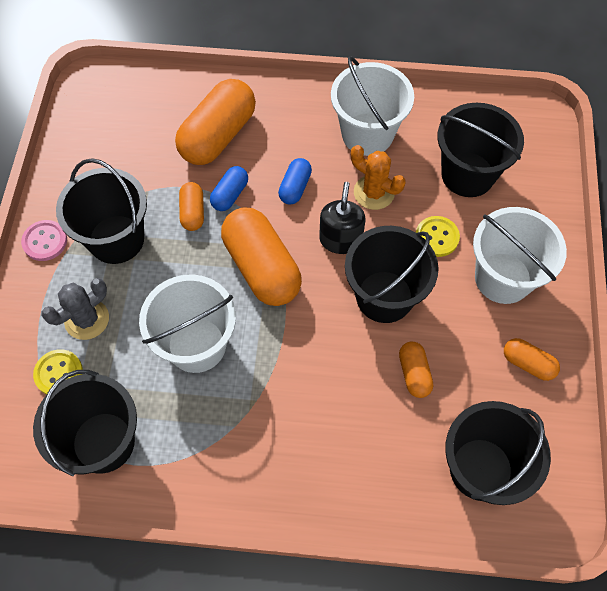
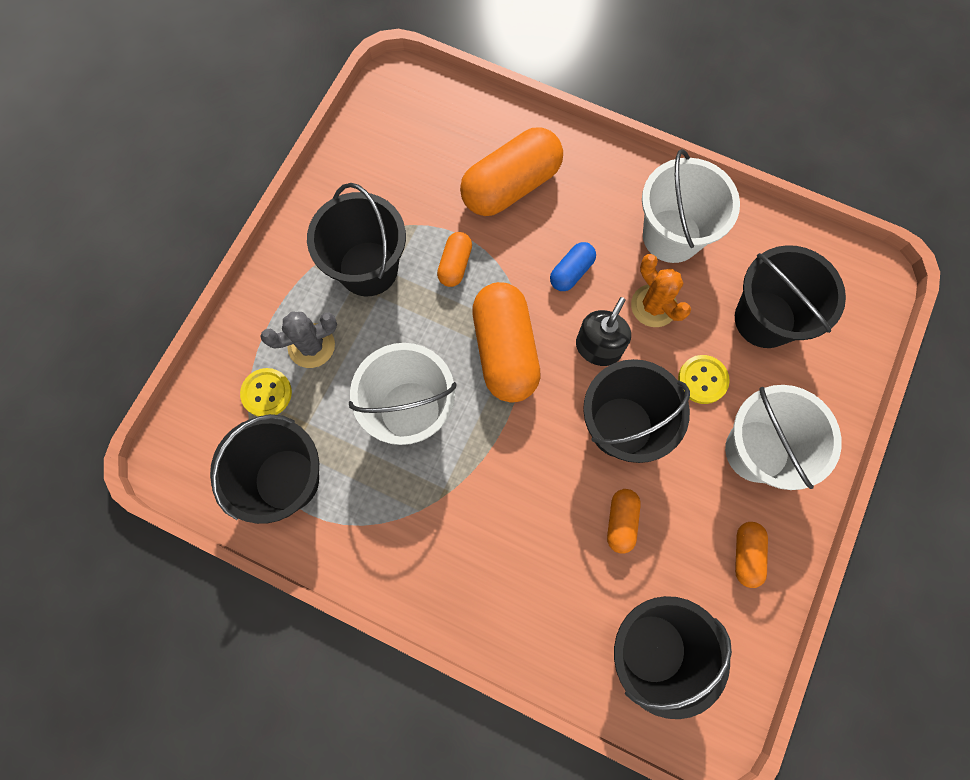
camera: 20 degrees right, 10 degrees up
pink button [21,220,67,261] -> none
blue capsule [210,166,248,211] -> none
orange capsule [504,338,560,381] -> orange capsule turned 45 degrees clockwise [735,522,768,588]

